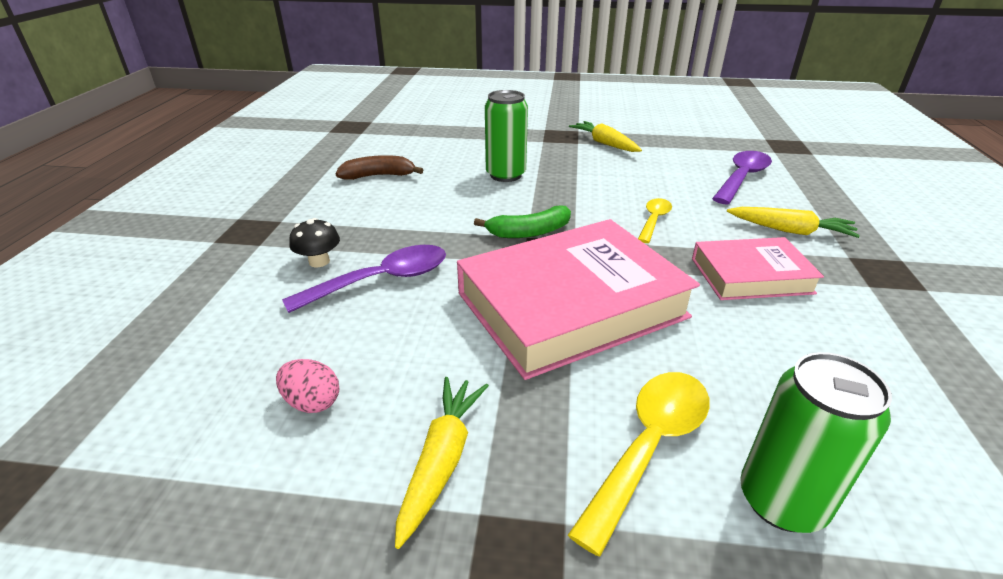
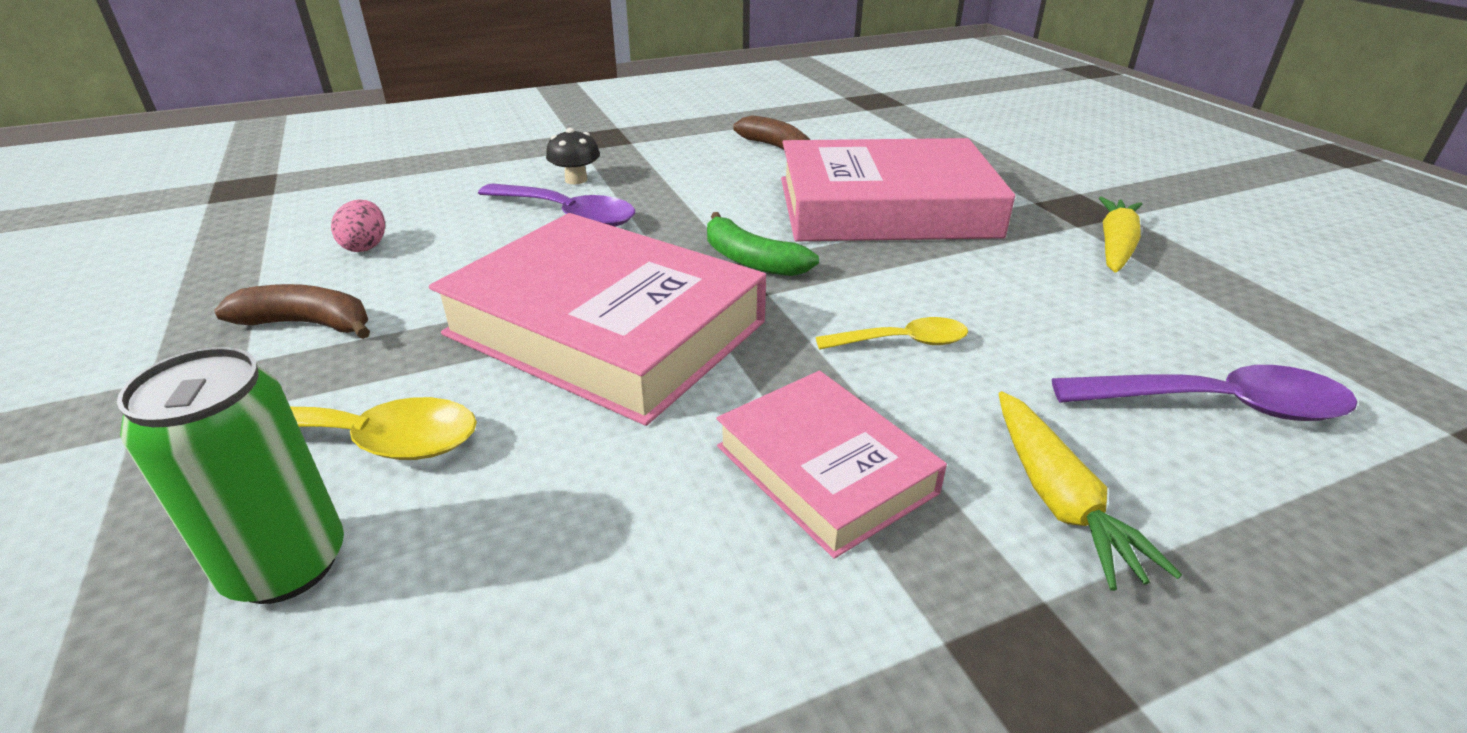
camera: 60 degrees right, 0 degrees up
yellow carrot [395,377,489,549] -> brown banana [214,284,370,339]
green can [485,90,528,182] -> pink book [781,138,1015,241]

